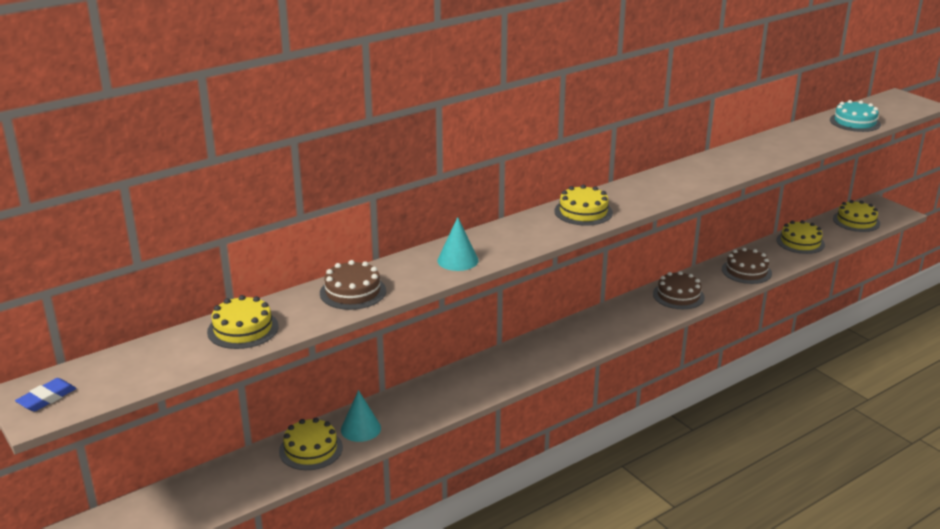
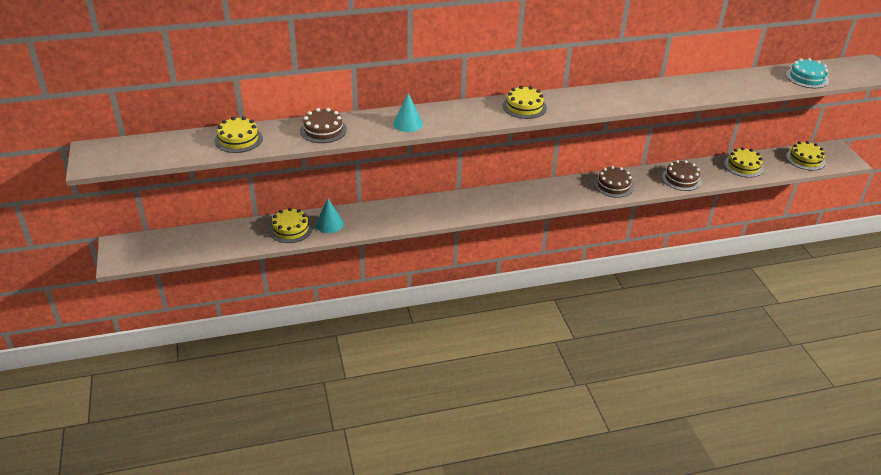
camera: 20 degrees right, 10 degrees up
blue eraser [15,378,76,412] -> none

